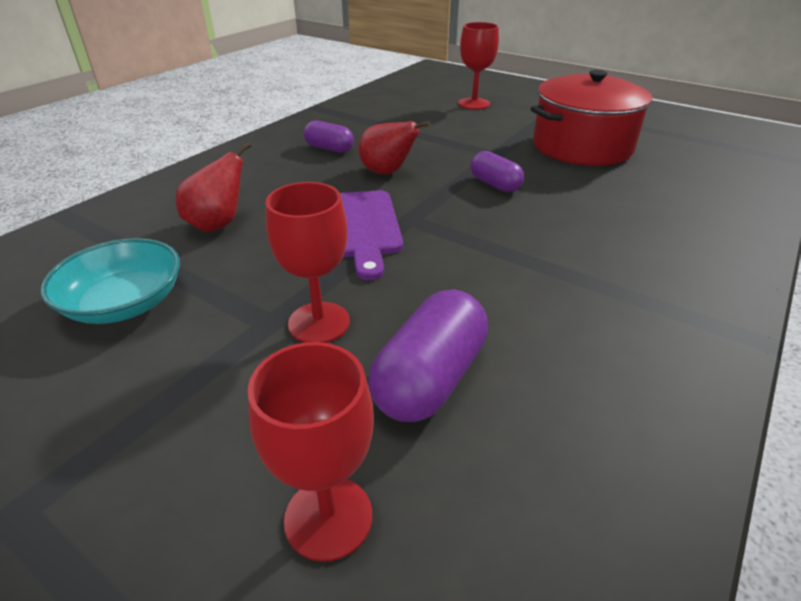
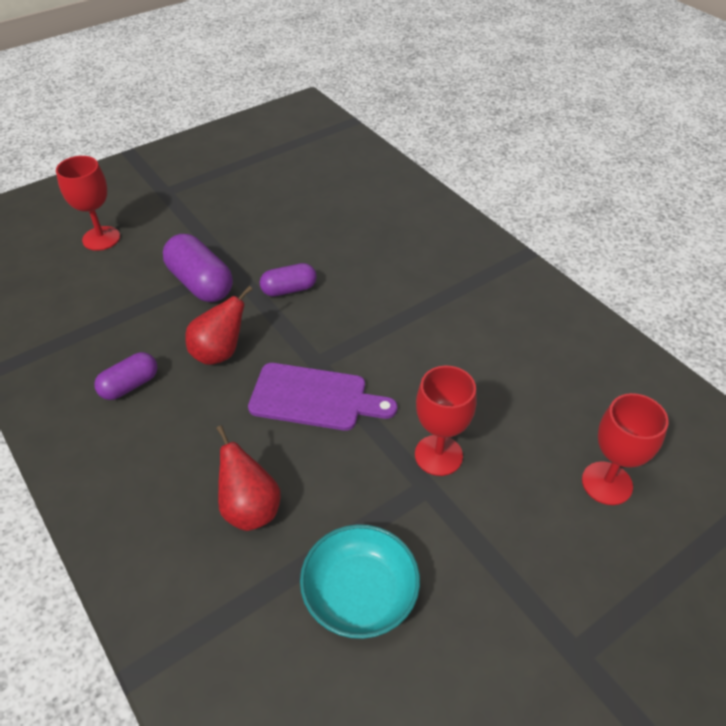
camera: 70 degrees left, 10 degrees up
purple capsule [368,290,488,422] -> purple capsule moved to [163,234,233,302]
red pot [531,70,652,166] -> none

